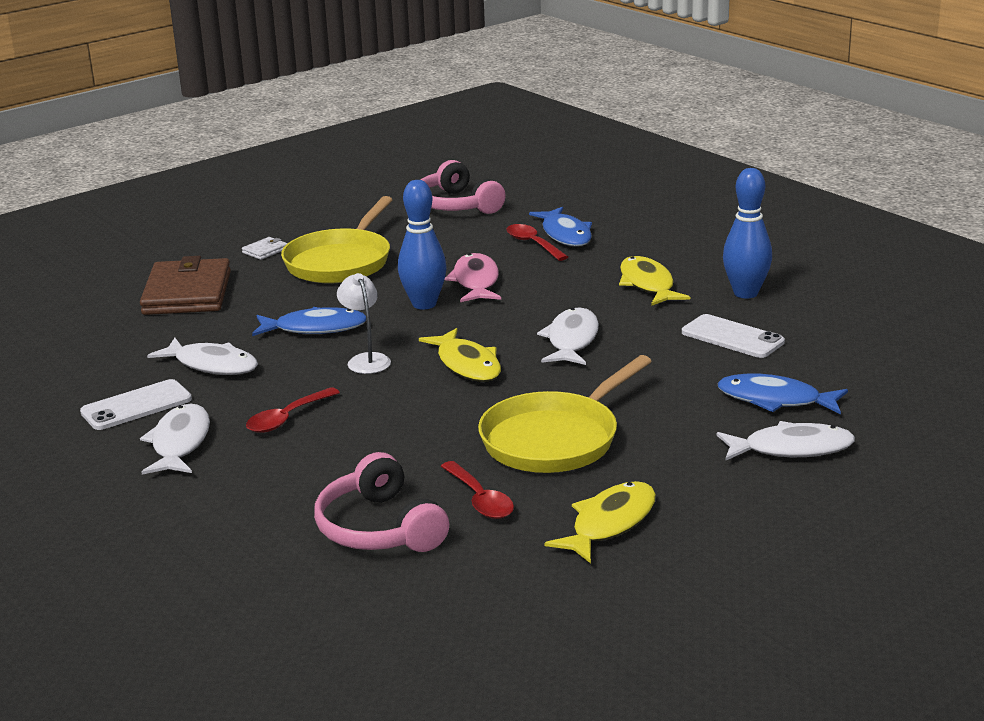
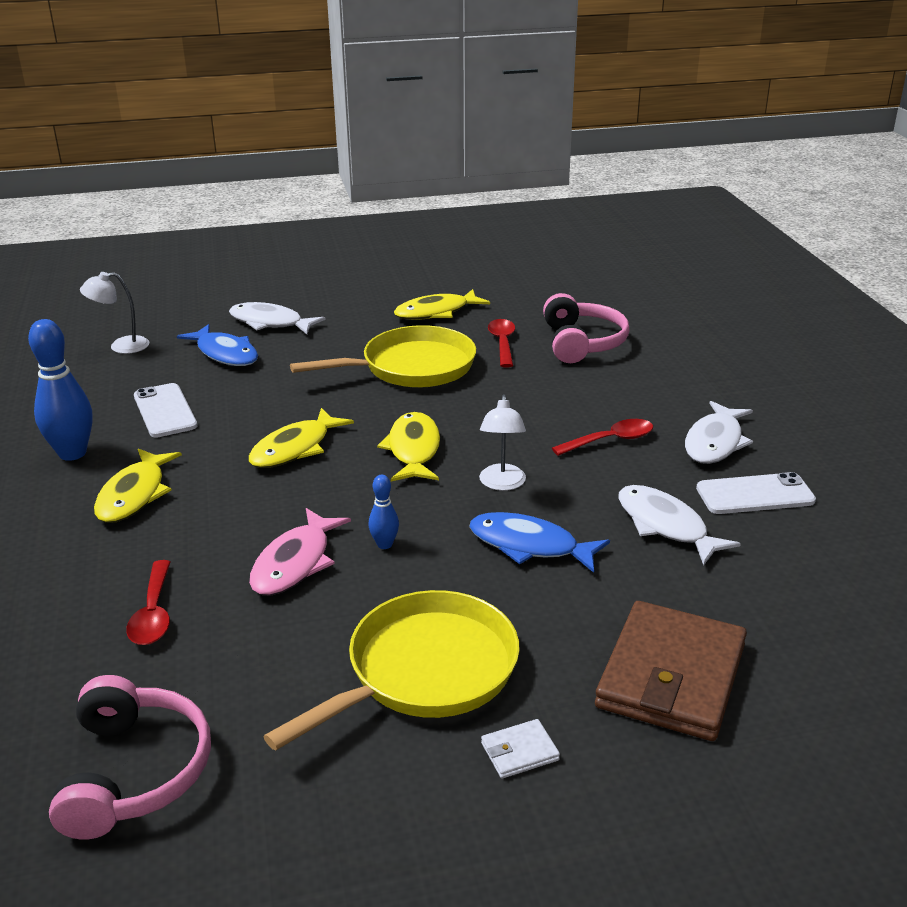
camera: 155 degrees left, 5 degrees up
blue bowling pin [398,180,447,310] -> blue bowling pin [369,474,399,549], size x0.50
blue fish [529,207,592,246] -> none
white fish [537,307,599,365] -> yellow fish [249,408,354,468]
none -> white lamp [80,272,150,354]

